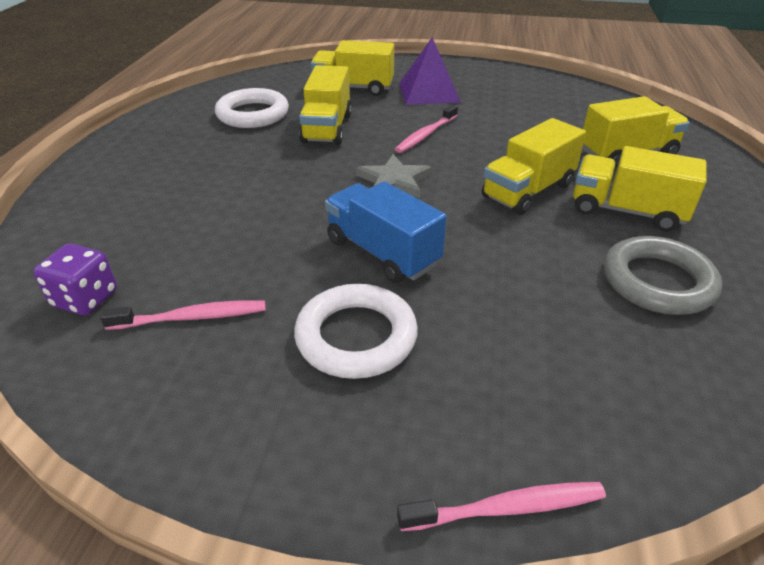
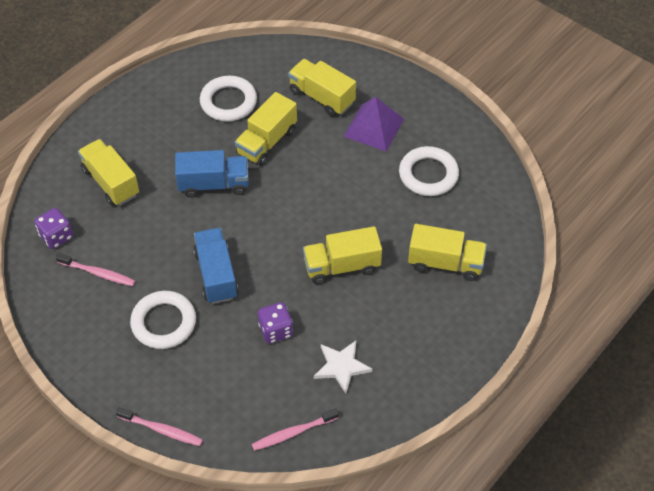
camera: 30 degrees right, 15 degrees up
grey star [356,154,432,198] -> none
pink toothbrush [395,104,458,153] -> pink toothbrush moved to [252,408,339,451]
yellow truck [573,146,707,231] -> yellow truck moved to [78,139,139,206]
grey ring [603,236,722,315] -> white star [314,341,373,393]
none -> blue truck [175,150,248,198]
none -> purple dice [258,302,293,344]
none -> white ring [399,146,459,196]

